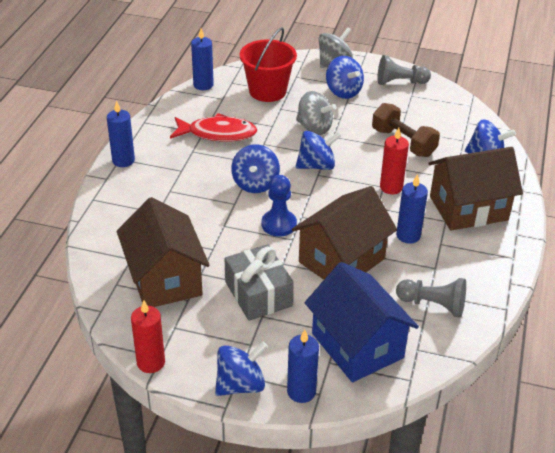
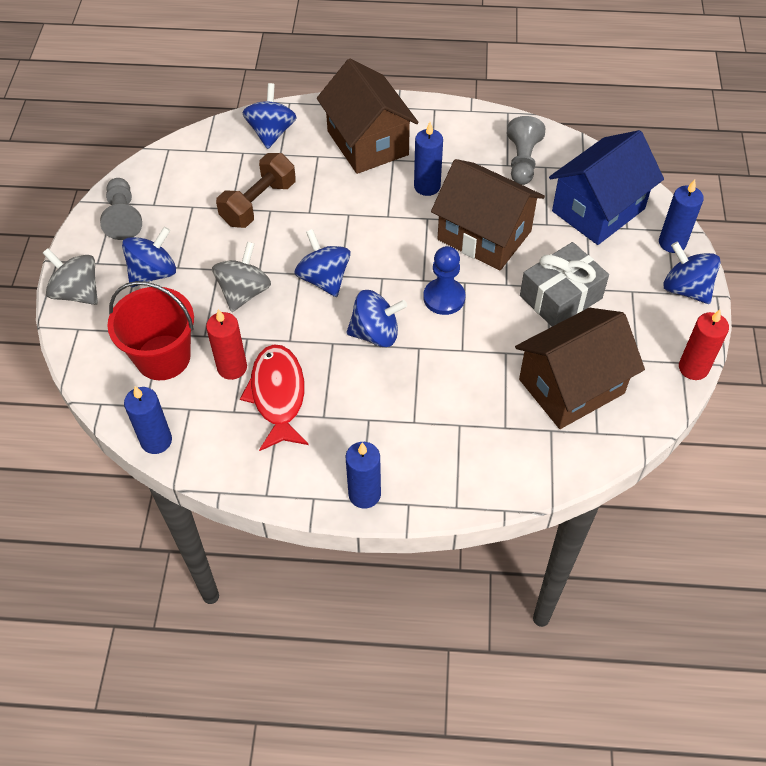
camera: 100 degrees left, 15 degrees up
red candle [380,127,409,194] -> red candle moved to [206,309,247,380]

